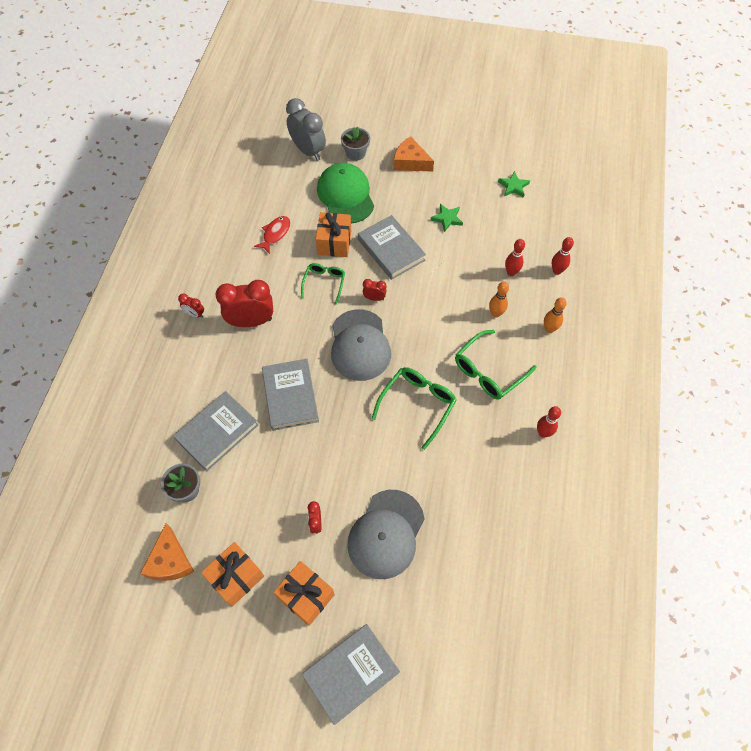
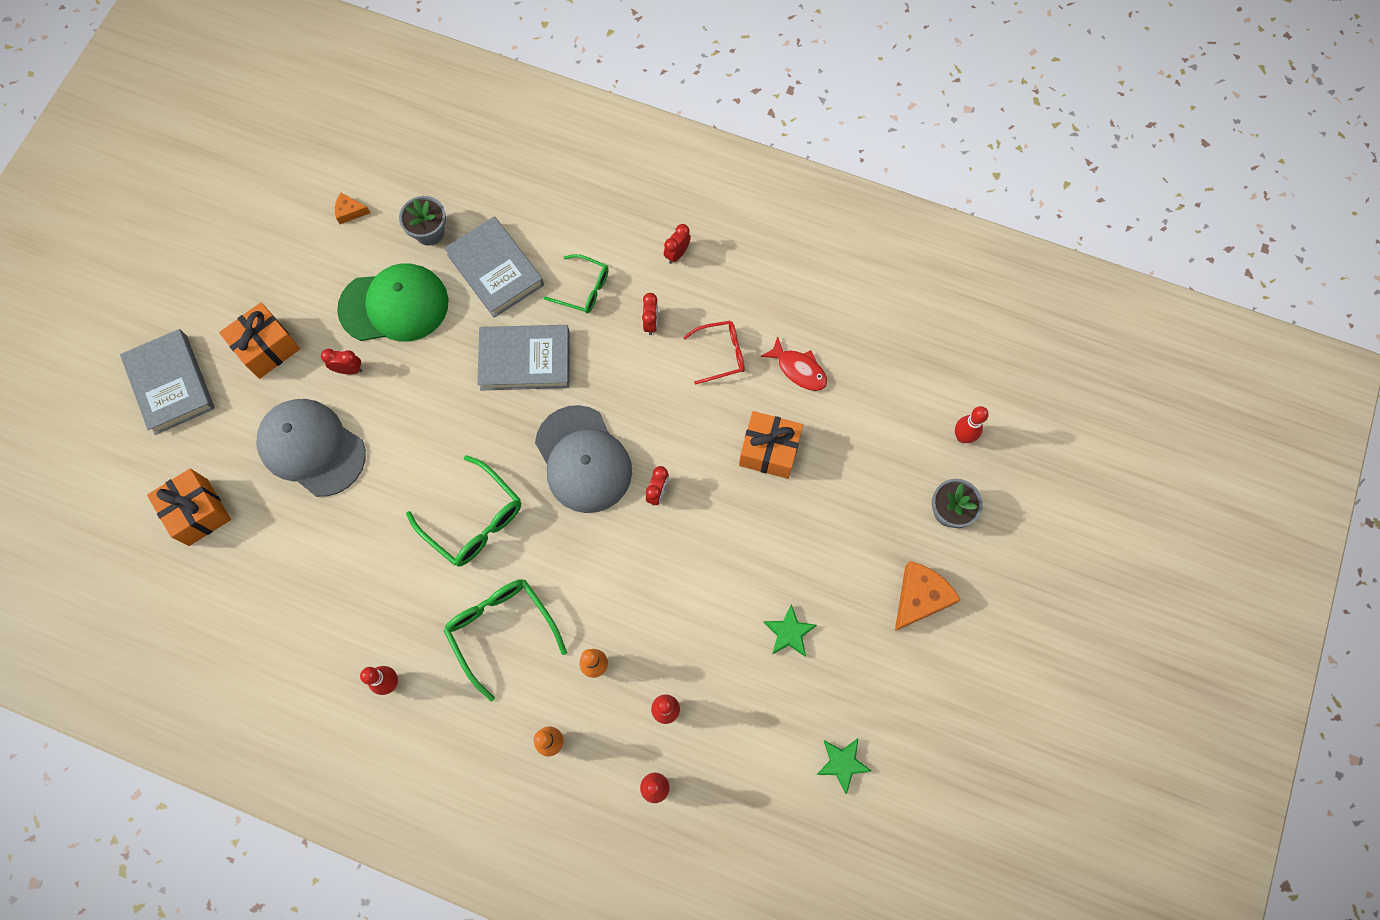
camera: 100 degrees right, 10 degrees up
orange cheese [140,523,194,581] -> orange cheese [335,193,370,224], size x0.53
orange gift [201,542,264,607] -> orange gift moved to [147,468,231,546]
red clock [216,280,273,327] -> red clock [642,293,658,335], size x0.47
grey clock [286,98,326,161] -> red bowling pin [955,406,989,443]
green glasses [301,263,345,305] -> green glasses moved to [544,254,609,313]
green cap [317,163,374,224] -> green cap moved to [337,263,449,342]
grey cap [331,309,391,381] -> grey cap turned 120 degrees counterclockwise [535,405,632,513]
grey book [358,215,426,280] -> none
none -> red glasses [683,321,745,384]

